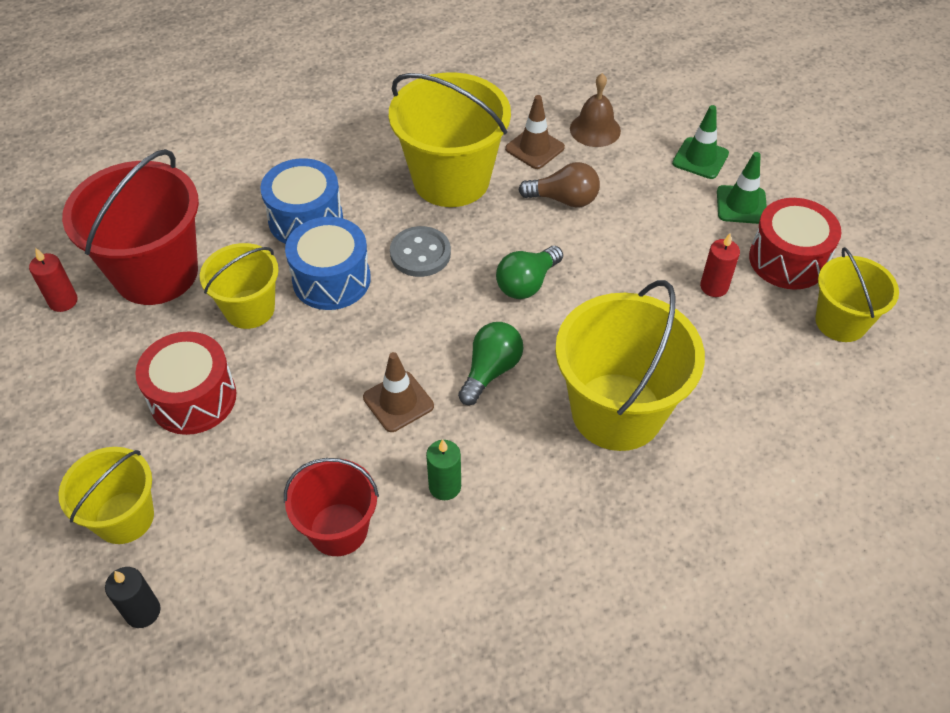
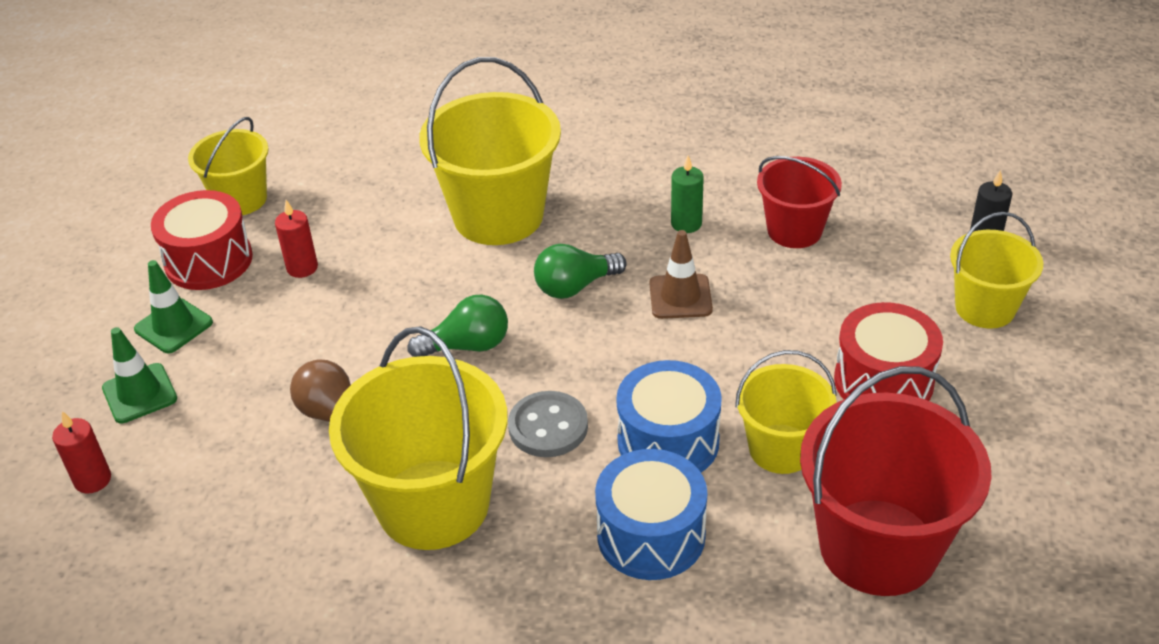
camera: 145 degrees left, 10 degrees down
red candle [29,248,78,312] -> red candle moved to [52,411,111,494]
brown traffic cone [505,95,565,169] -> none
brown bell [570,73,621,147] -> none

